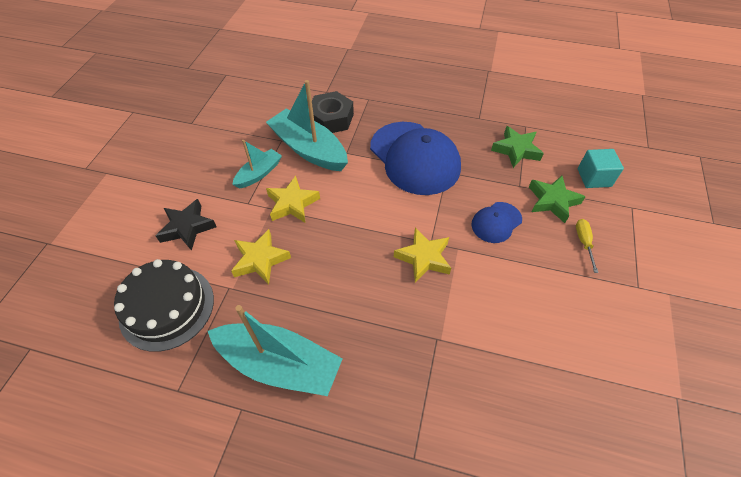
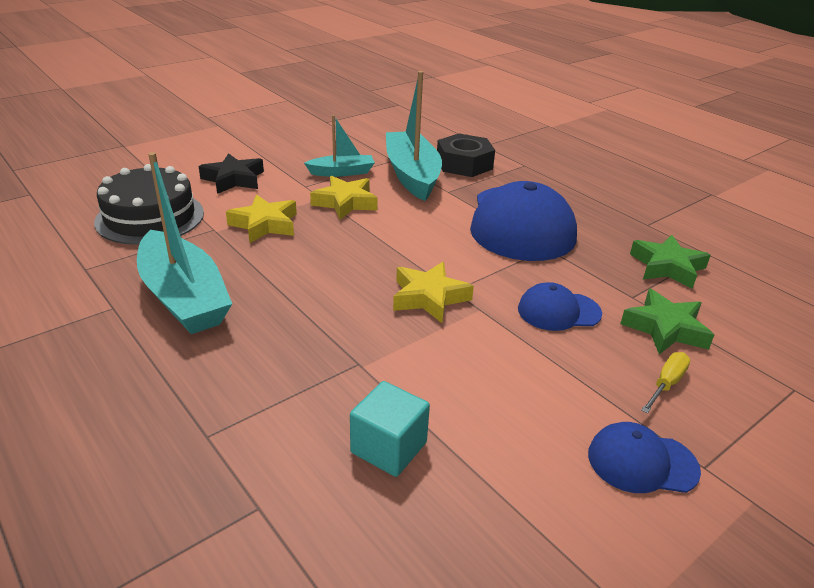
camera: 35 degrees right, 20 degrees down
turquoise cube [578,149,624,188] -> turquoise cube moved to [350,381,430,477]
none -> blue cap [588,422,701,493]

